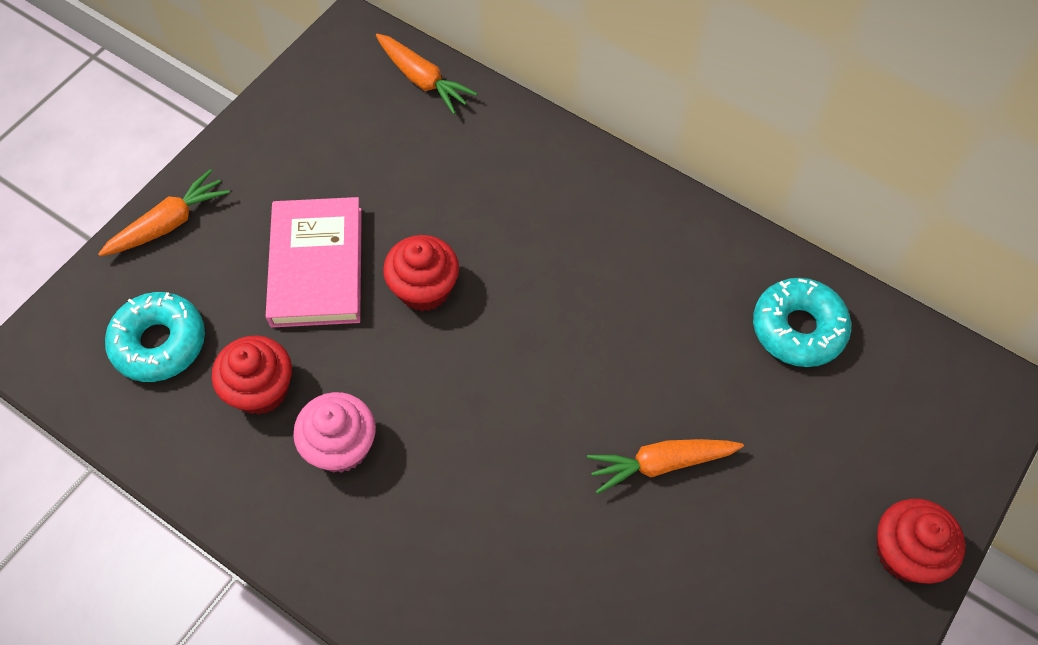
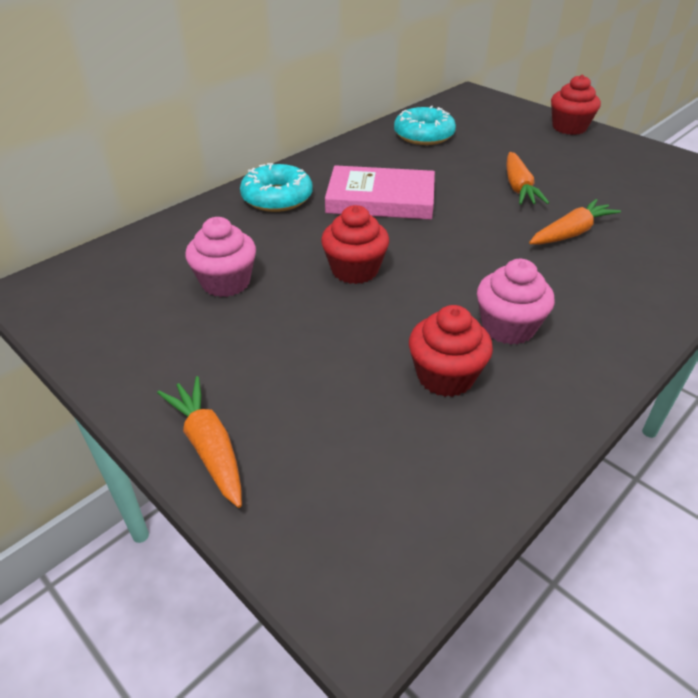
camera: 80 degrees left, 20 degrees down
turquoise donut [105,292,205,382] -> turquoise donut moved to [240,163,312,212]
pink book [266,197,362,328] -> pink book moved to [325,165,435,220]
orange carrot [376,34,478,114] -> orange carrot moved to [529,199,621,245]
none -> pink cupcake [185,217,256,297]

